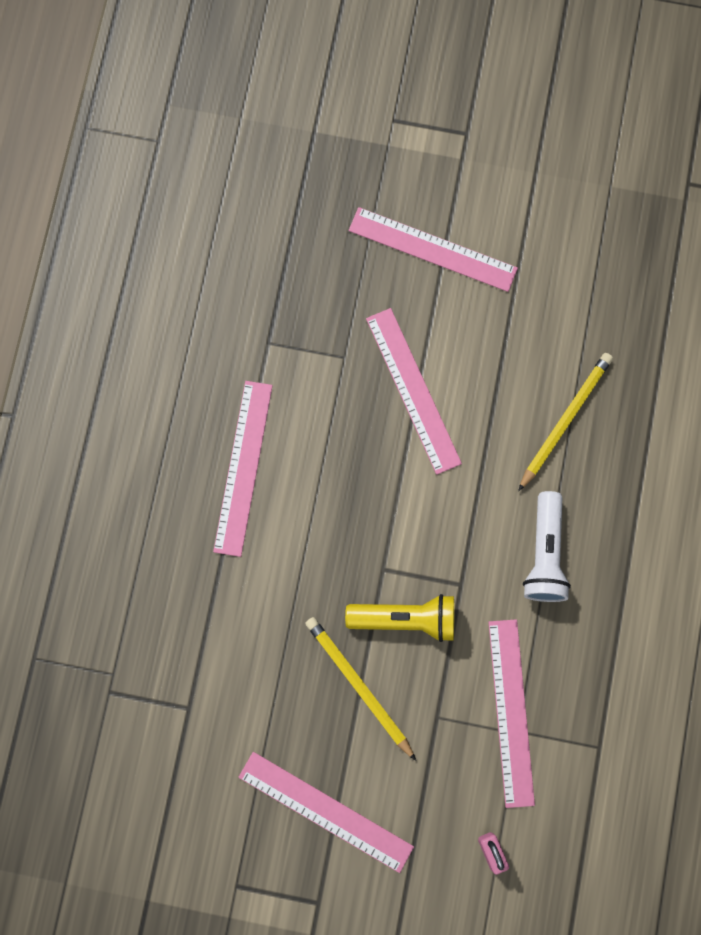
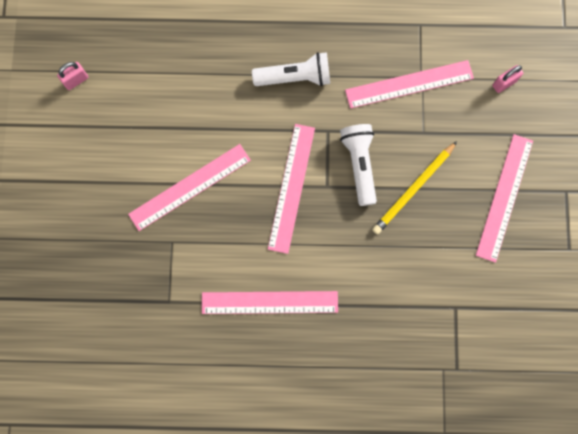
camera: 100 degrees left, 0 degrees up
yellow flashlight [345,594,454,642] -> white flashlight [340,124,377,206]
pink ruler [349,207,518,292] -> pink ruler moved to [268,124,315,254]
yellow pencil [518,353,613,491] -> none
none -> pink padlock [57,62,88,90]

